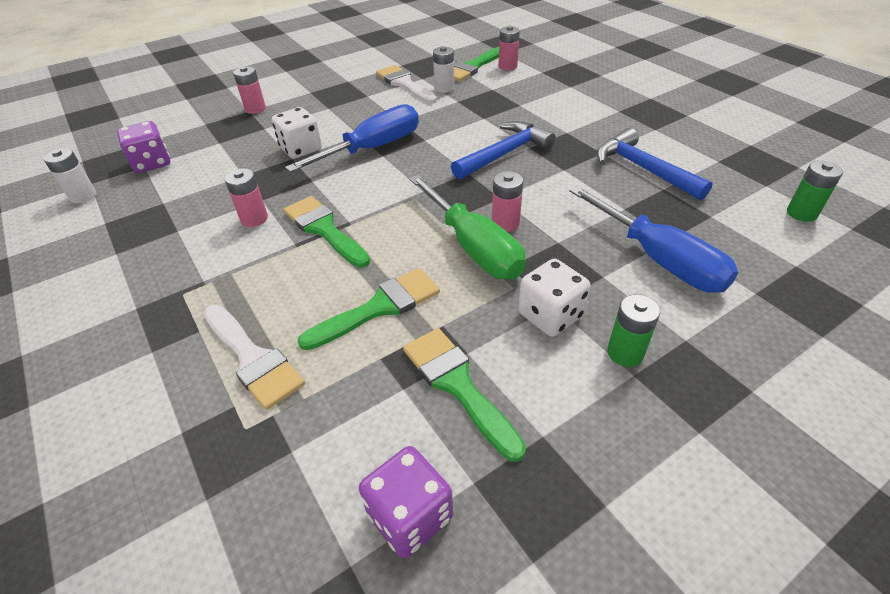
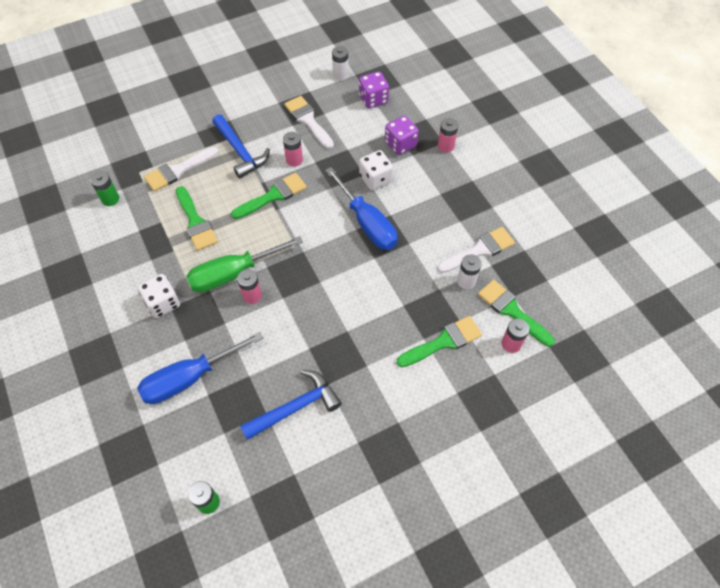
camera: 95 degrees right, 15 degrees up
purple dice [359,446,453,558] -> purple dice moved to [385,116,419,155]
green brush [403,328,526,462] -> green brush moved to [397,316,482,367]
blue hammer [451,121,556,180] -> blue hammer moved to [212,114,270,179]
green battery [607,294,660,367] -> green battery moved to [90,171,119,206]
none -> white brush [284,96,334,149]

